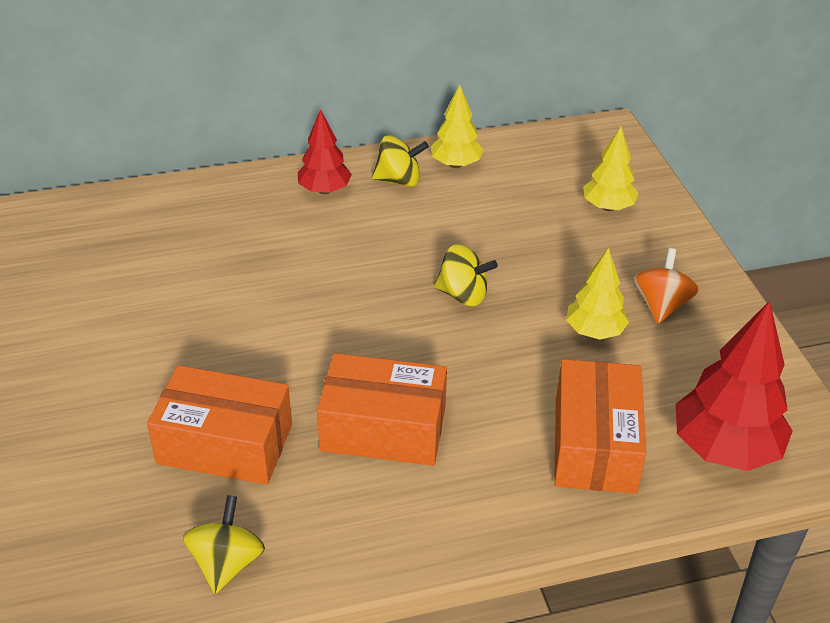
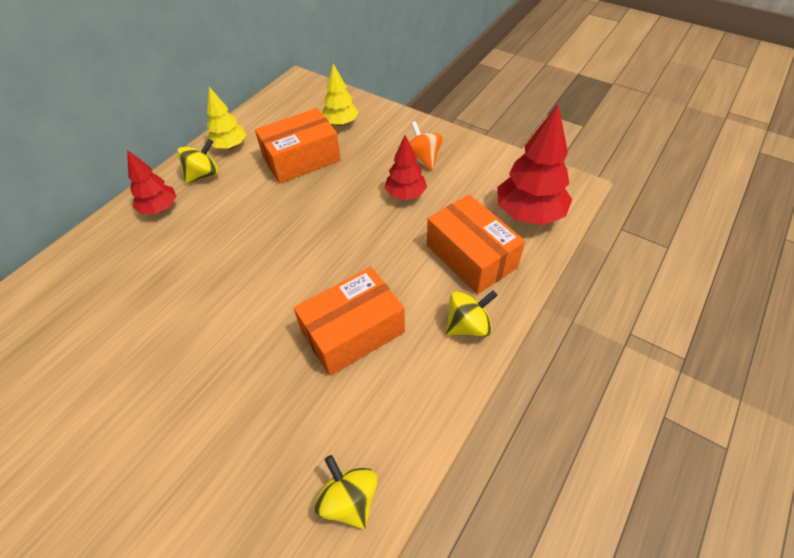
camera: 40 degrees left, 10 degrees up
orange box [147,365,292,485] -> orange box moved to [255,108,341,183]
yellow spinning top [434,244,498,306] -> yellow spinning top moved to [445,291,498,337]
yellow tree [566,248,629,340] -> red tree [385,135,427,200]

